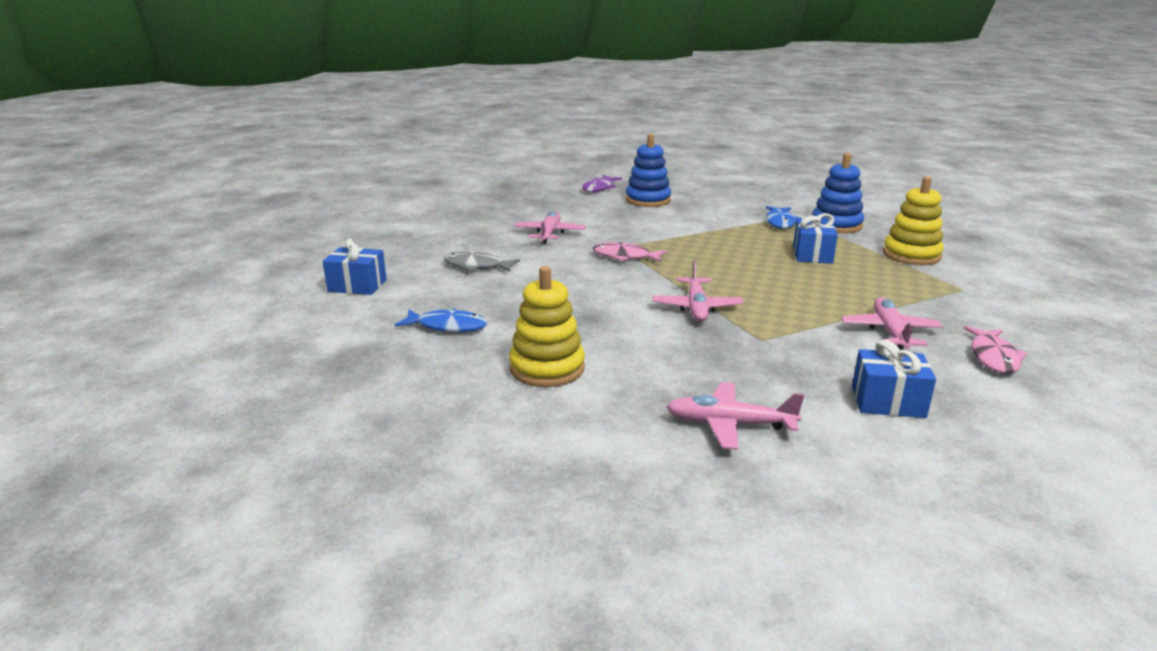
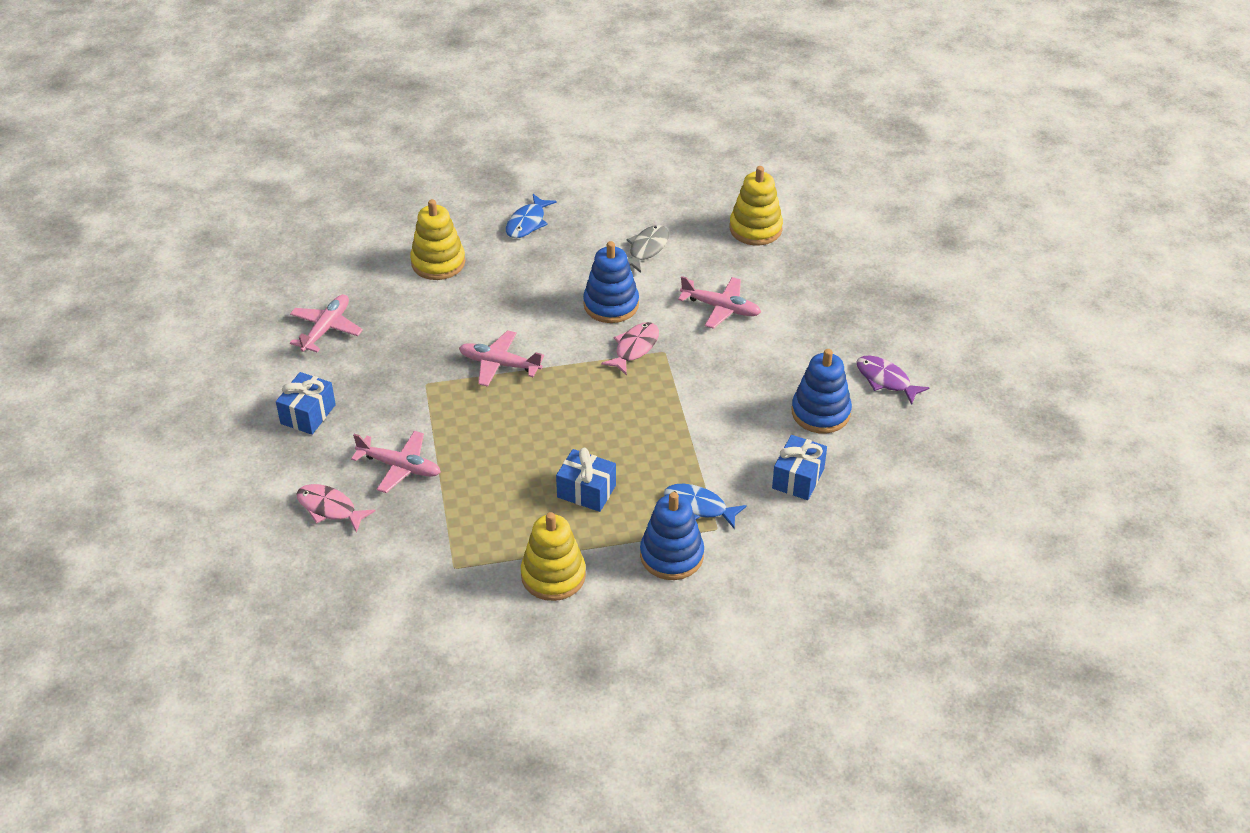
camera: 105 degrees right, 20 degrees up
blue gift [323,238,387,295] -> blue gift moved to [772,435,827,500]
none -> blue stacking toy [583,241,639,323]
none -> yellow stacking toy [730,166,783,245]

